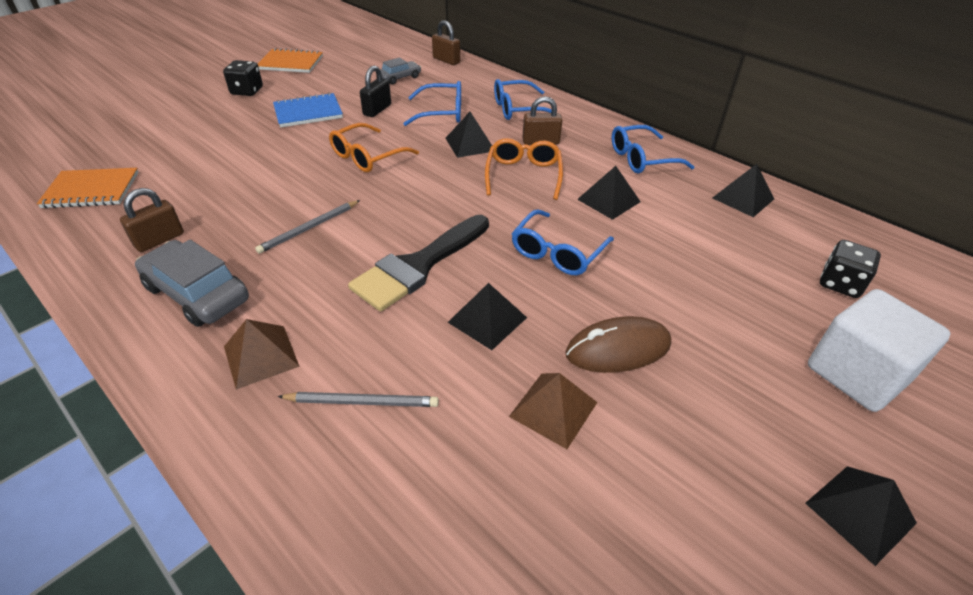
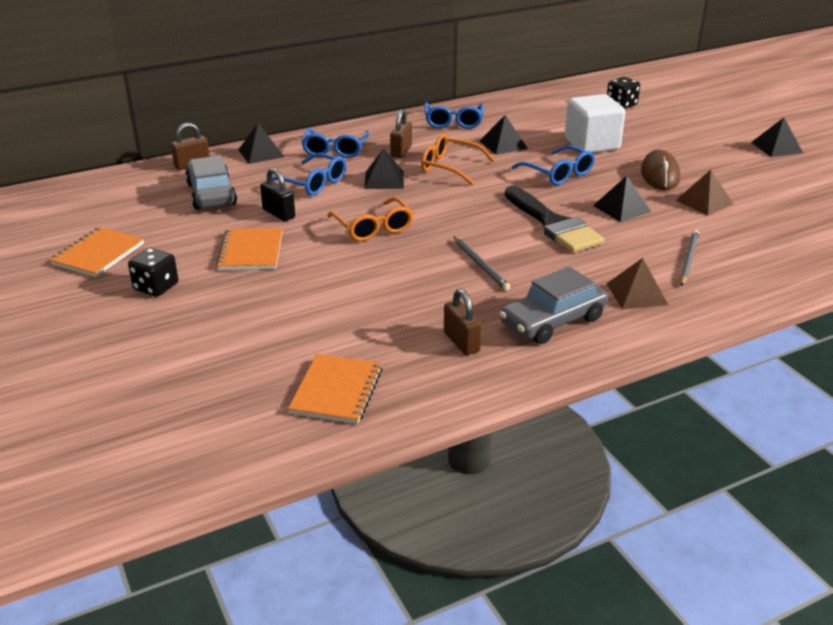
camera: 70 degrees left, 10 degrees down
blue notebook [273,92,343,128] -> orange notebook [216,228,283,270]
grey car [380,57,421,85] -> grey car [185,156,237,210], size x1.74
blue glasses [403,81,461,126] -> blue glasses turned 105 degrees clockwise [266,153,346,196]
black pyramid [713,164,774,217] -> black pyramid moved to [238,123,284,164]
white cube [808,289,950,412] -> white cube moved to [565,94,625,153]

